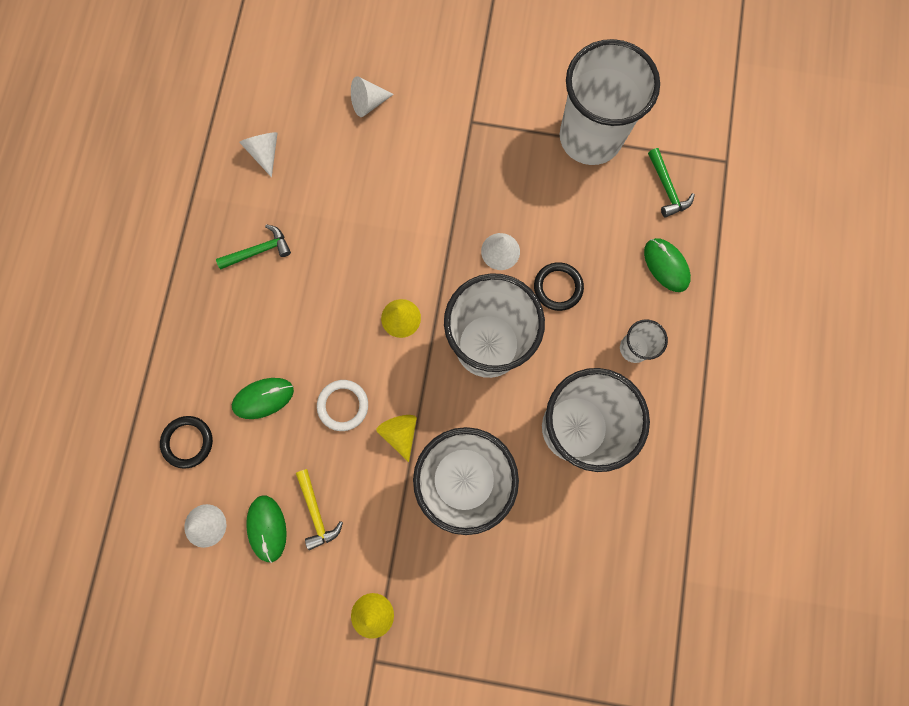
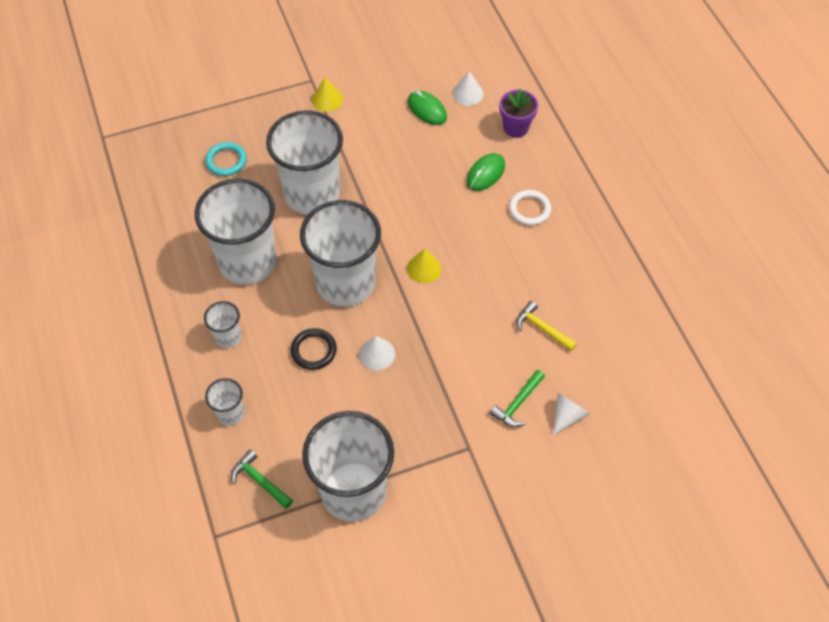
camera: 150 degrees right, 20 degrees down
black ring [160,416,213,469] -> purple flower pot [500,89,538,138]
green hammer [216,224,291,269] -> green hammer moved to [490,370,545,427]
white cone [239,132,277,177] -> none
yellow hammer [296,469,343,550] -> yellow hammer moved to [516,301,577,351]
white ring [317,380,368,431] -> white ring moved to [509,190,551,226]
yellow cone [376,415,417,462] -> none
green mouse [644,238,691,292] -> white cup [205,378,245,425]
none -> turquoise ring [205,142,247,176]

